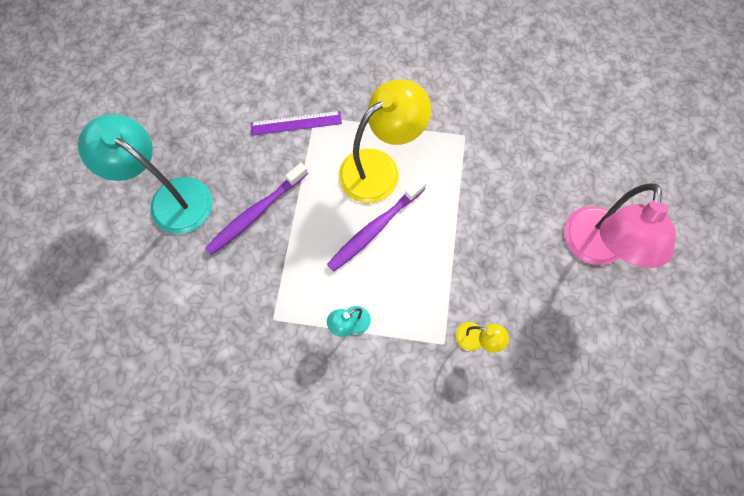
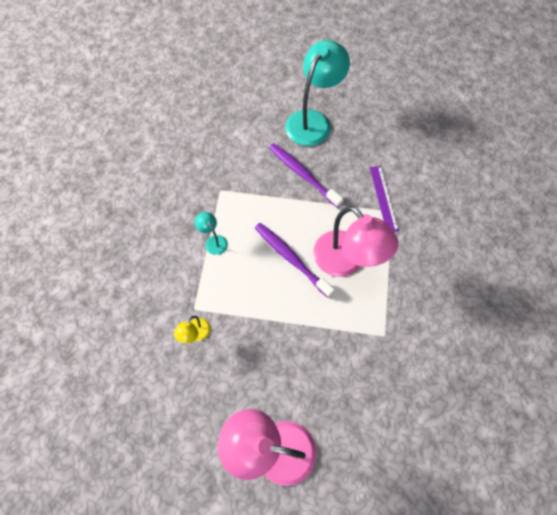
camera: 90 degrees right, 5 degrees down
yellow lamp [339,80,431,203] -> pink lamp [313,206,398,277]

